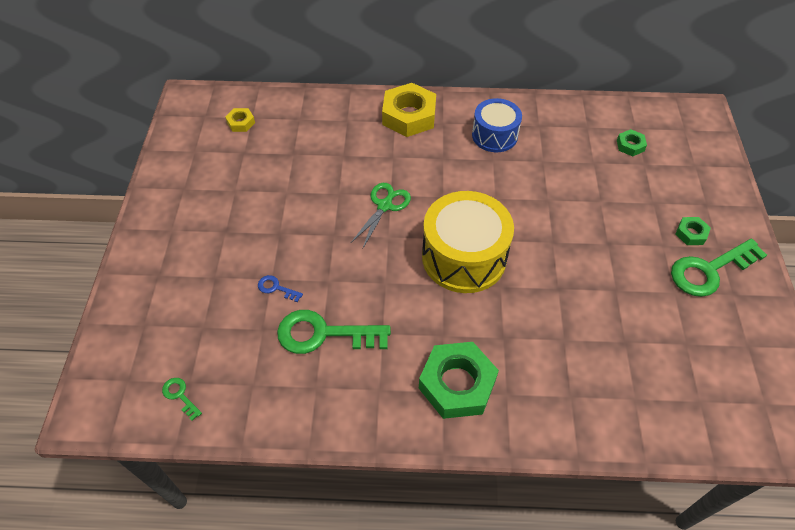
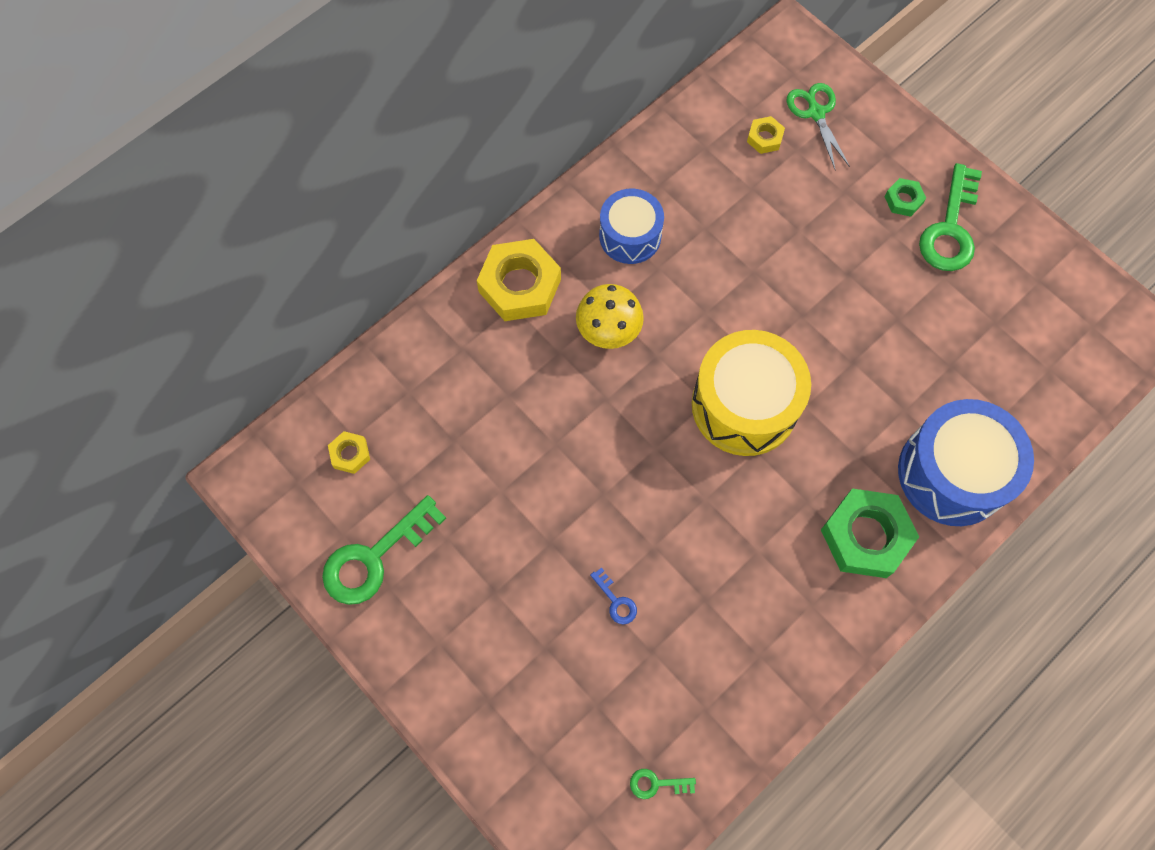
camera: 45 degrees left, 15 degrees up
blue key [258,275,303,302] -> blue key turned 105 degrees counterclockwise [590,567,637,624]
green key [277,310,391,354] -> green key moved to [322,495,446,605]
green scissors [351,183,411,248] -> green scissors moved to [787,83,850,169]
green nut [617,129,647,156] -> yellow nut [747,116,785,154]
none -> yellow mushroom [576,284,644,349]
none -> blue drum [898,399,1034,526]

